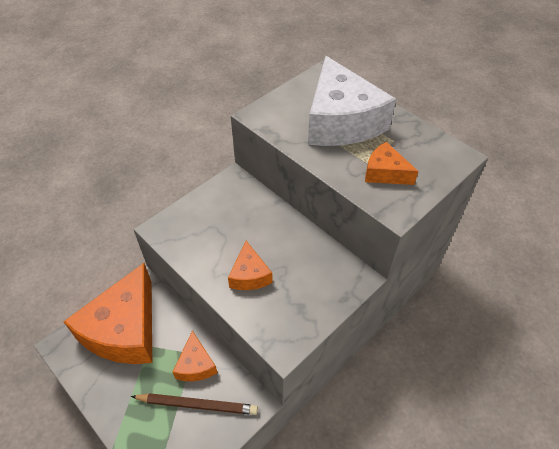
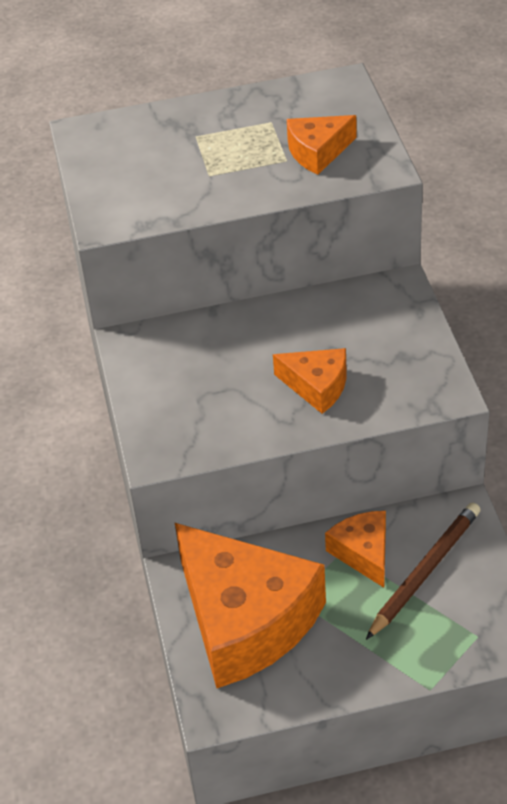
camera: 55 degrees left, 5 degrees down
orange cheese [173,331,217,381] -> orange cheese turned 135 degrees counterclockwise [325,511,386,588]
white cheese [308,56,396,146] -> none

